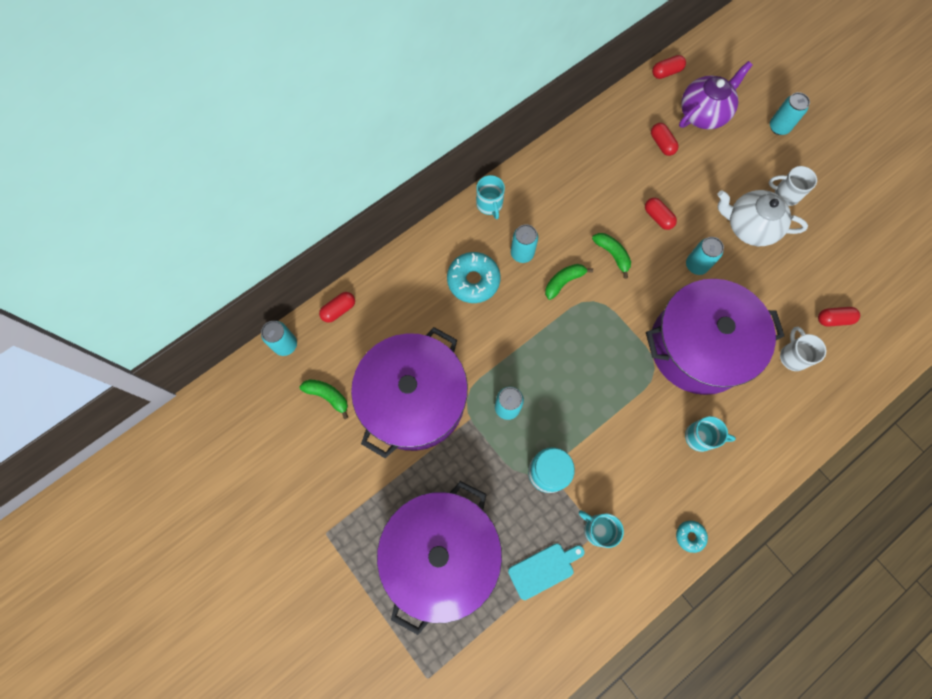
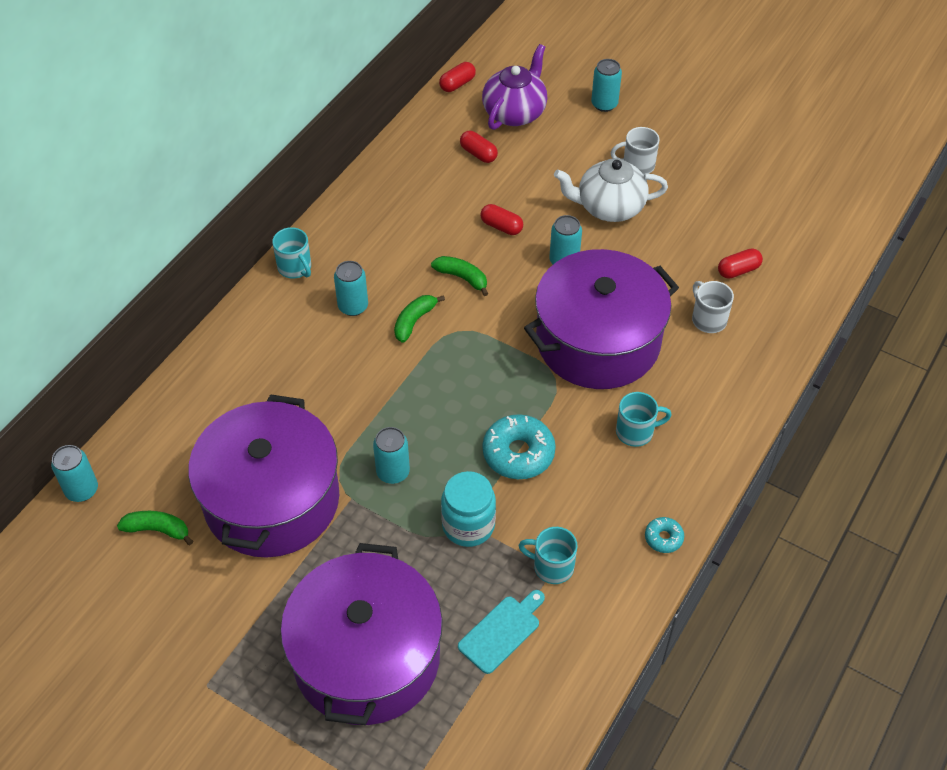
camera: 20 degrees left, 20 degrees down
red capsule [319,292,355,323] -> none
turquoise donut [447,252,501,303] -> turquoise donut moved to [483,414,556,479]

